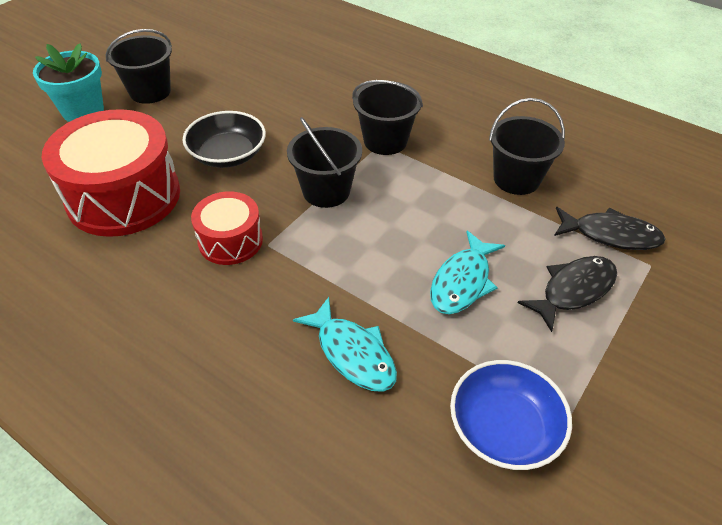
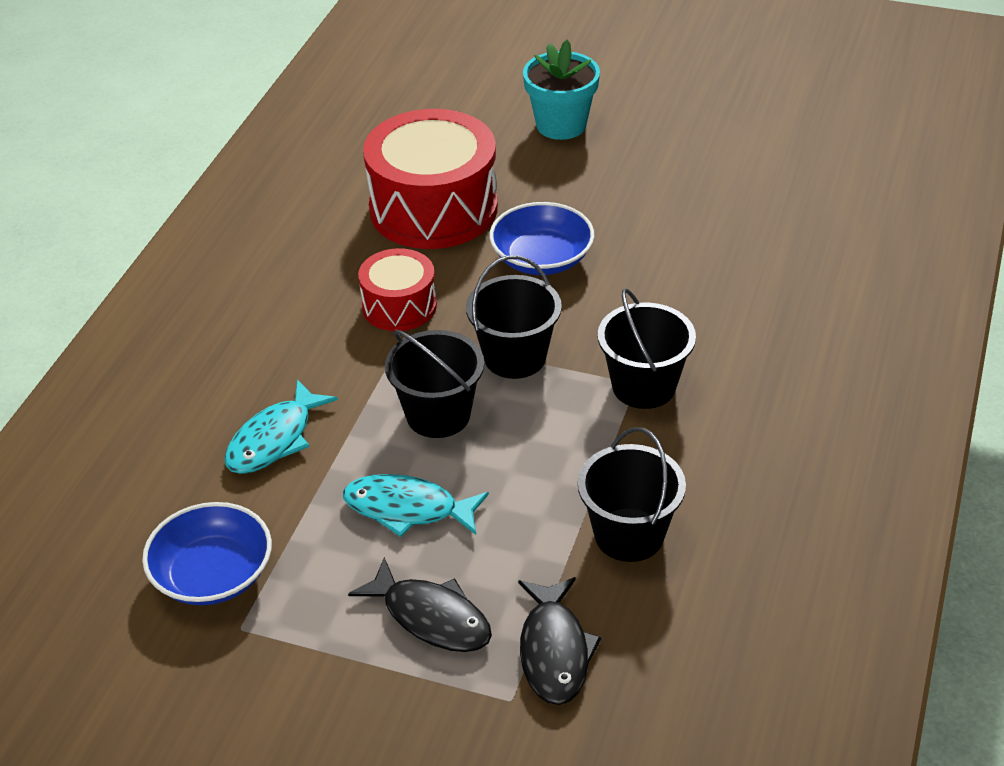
camera: 75 degrees right, 5 degrees down
black bucket [106,29,172,104] -> black bucket moved to [385,330,484,438]
black bowl [183,111,266,168] -> blue bowl [489,202,595,275]

